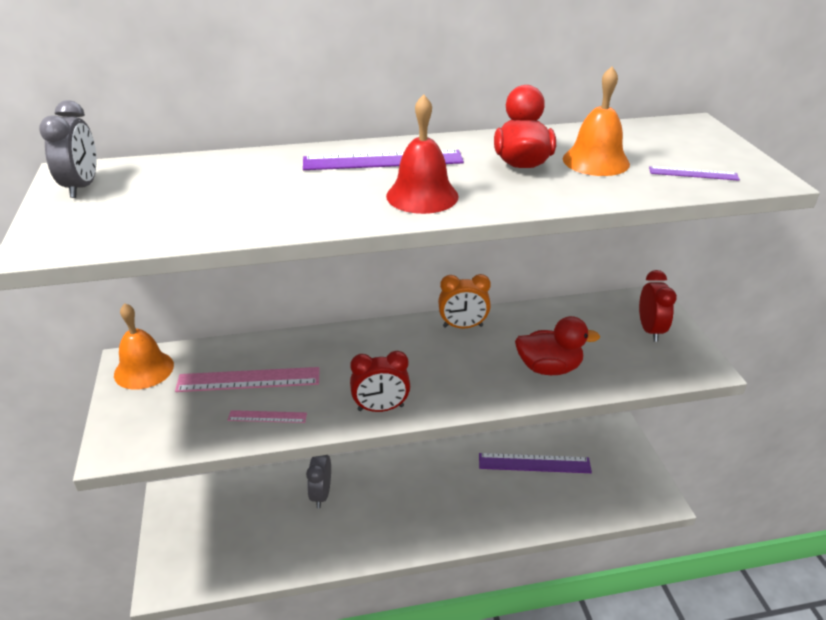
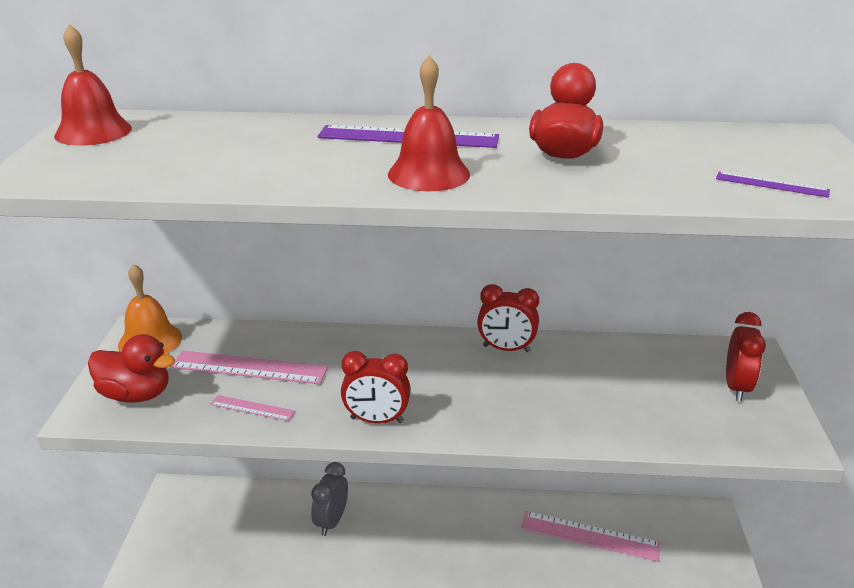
camera: 15 degrees right, 5 degrees down
grey clock [39,100,97,198] -> red bell [54,24,132,146]
orange clock [438,274,491,328] -> red clock [477,284,539,352]
purple ruler [479,453,592,473] -> pink ruler [521,511,661,562]
red duck [515,316,600,375] -> red duck moved to [88,334,175,403]
orange bell [563,66,630,176] -> none

